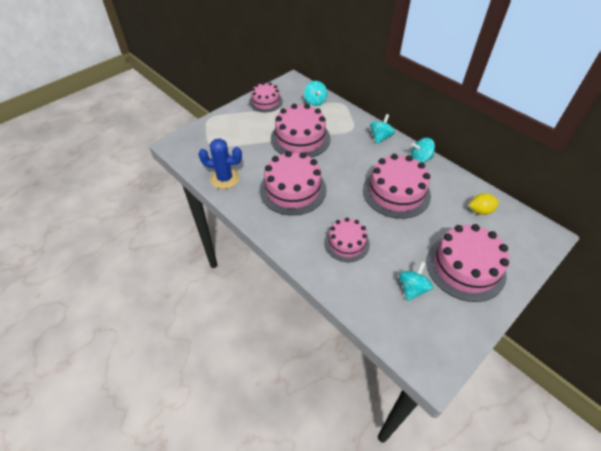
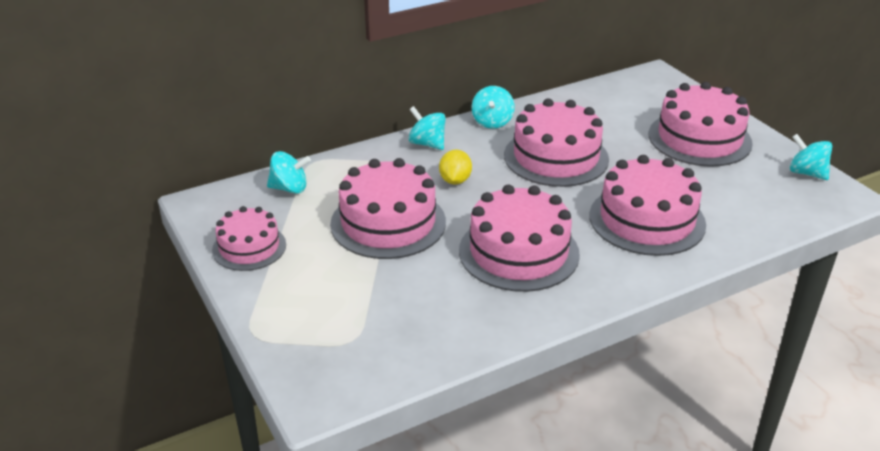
camera: 75 degrees left, 15 degrees down
blue cactus [198,138,242,189] -> none
pink cake [324,218,370,262] -> pink cake [589,155,706,256], size x1.63
turquoise spinning top [399,261,433,301] -> turquoise spinning top moved to [790,134,832,180]
yellow lemon [469,193,499,215] -> yellow lemon moved to [439,150,472,185]

